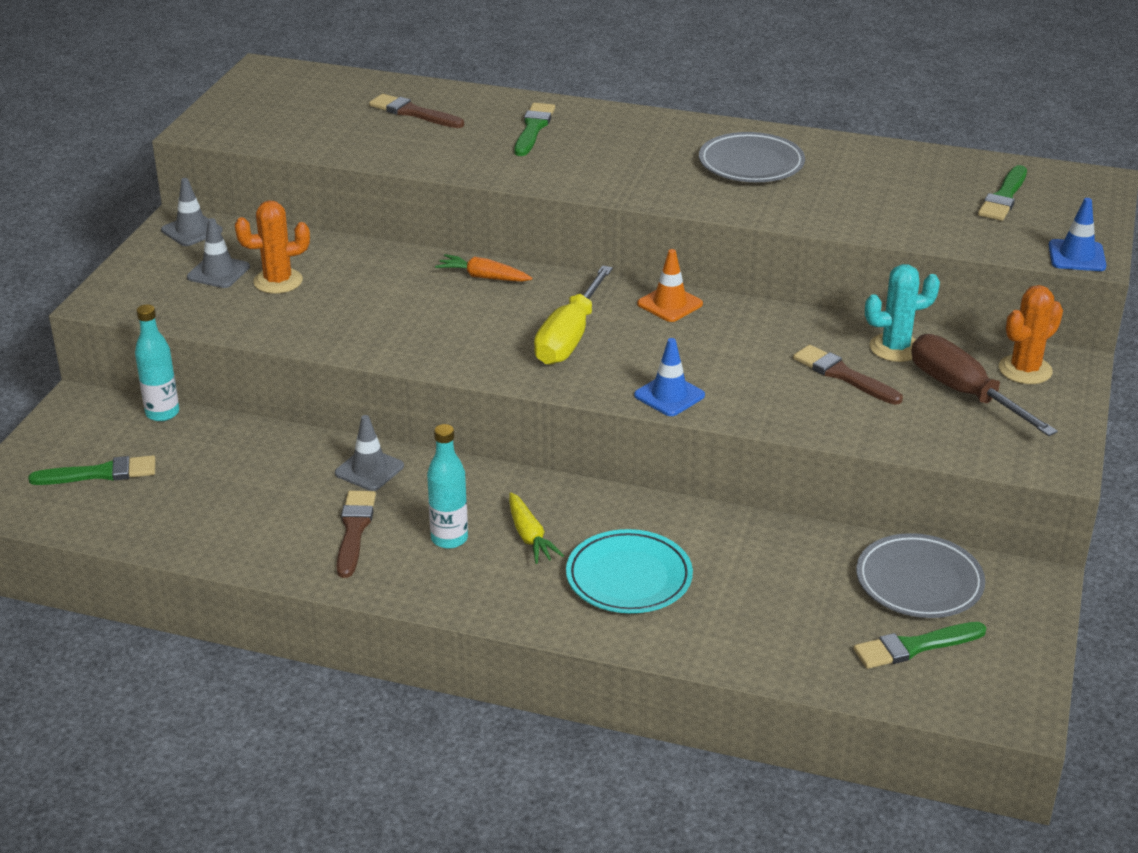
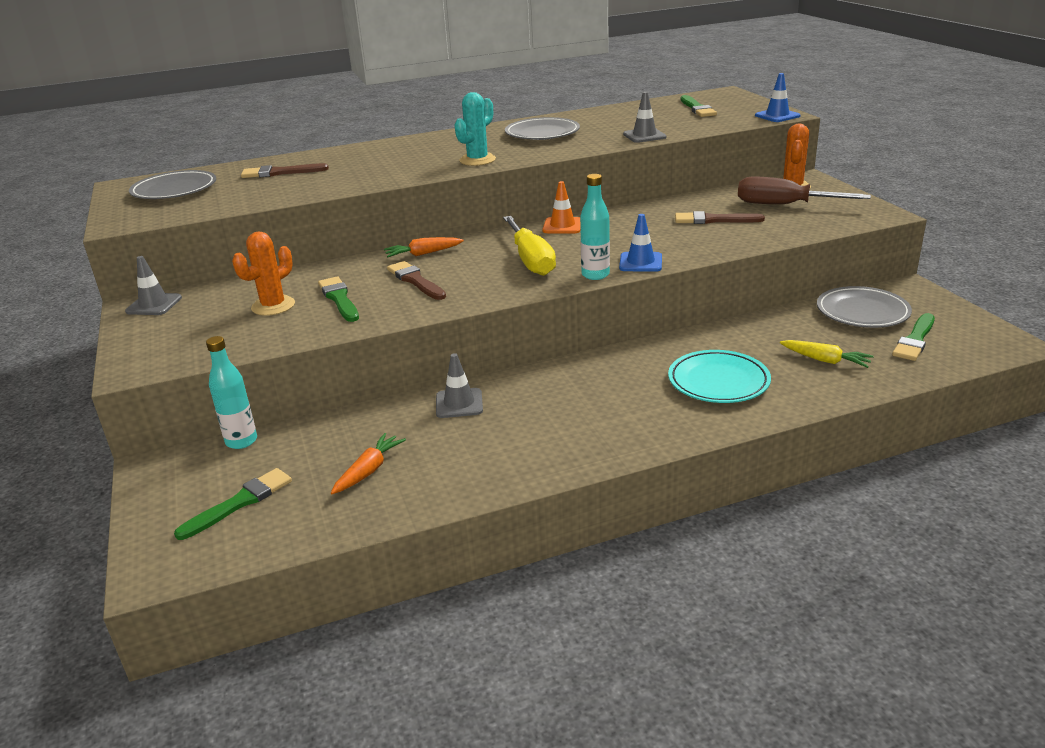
camera: 35 degrees left, 5 degrees down
grey traffic cone [187,218,250,288] -> grey traffic cone moved to [623,92,667,143]
brown brush [337,490,376,578] -> brown brush moved to [387,261,446,300]
turquoise bottle [427,424,468,549] -> turquoise bottle moved to [580,174,610,280]
yellow carrot [509,492,564,564] -> yellow carrot moved to [780,340,874,368]
green brush [514,103,555,156] -> green brush moved to [318,276,359,322]
turquoise cactus [865,264,940,362] -> turquoise cactus moved to [454,92,496,166]
none -> grey plate [129,170,216,199]
none -> orange carrot [331,433,406,494]

